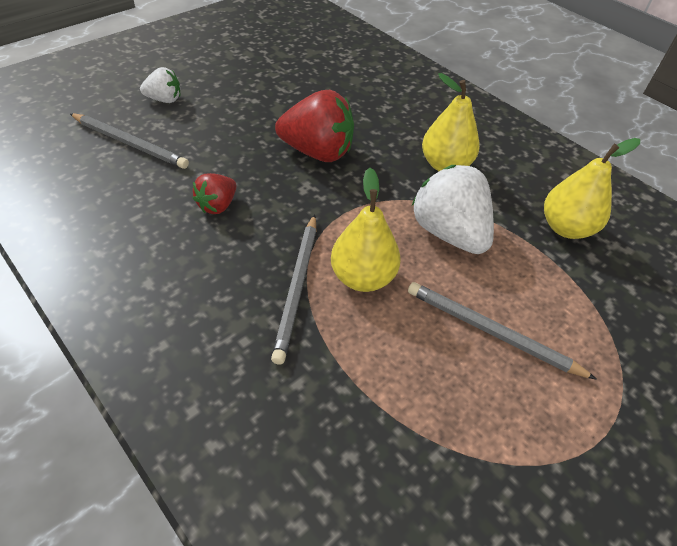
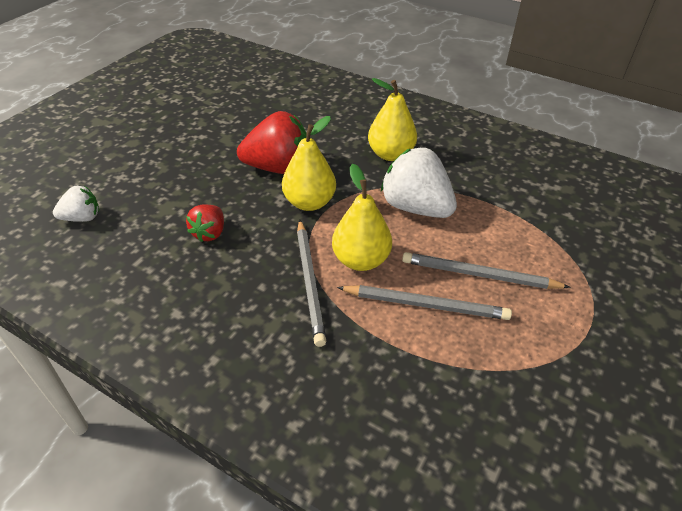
camera: 15 degrees left, 5 degrees down
grey pencil [70,113,189,169] -> grey pencil moved to [337,285,512,320]
white strawberry [140,67,180,103] -> white strawberry moved to [53,186,99,222]
yellow pear [544,138,640,239] -> yellow pear moved to [282,116,336,211]

